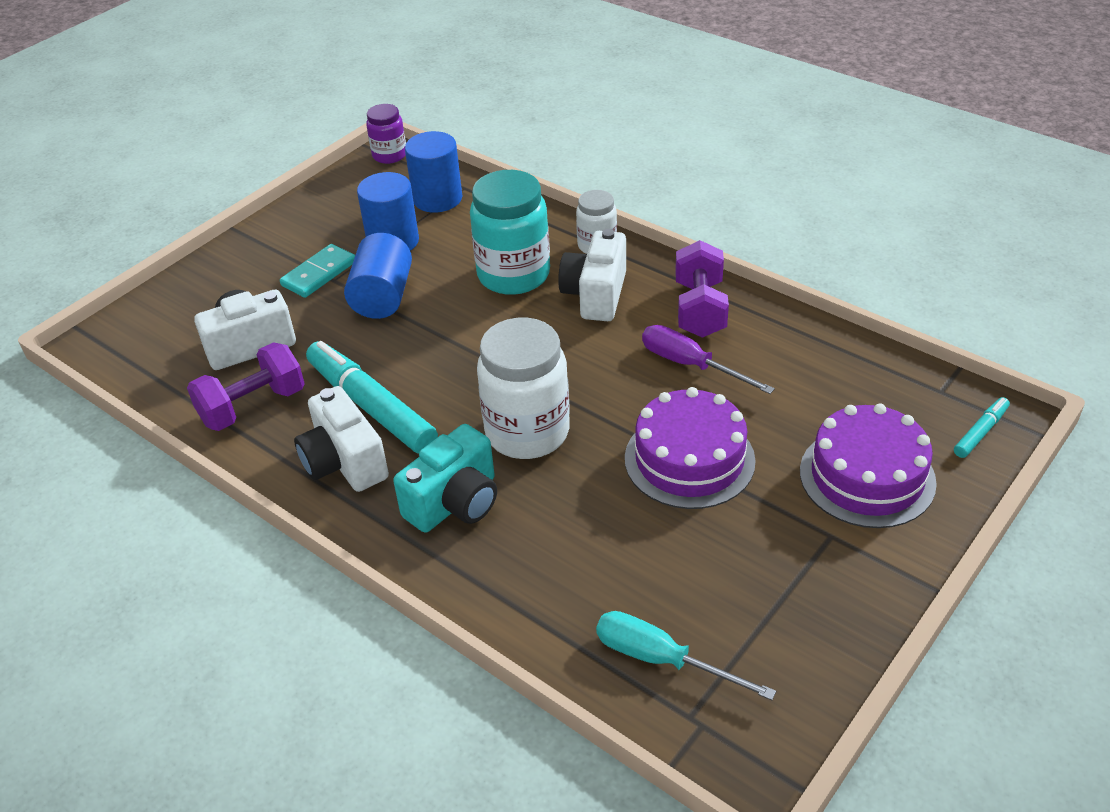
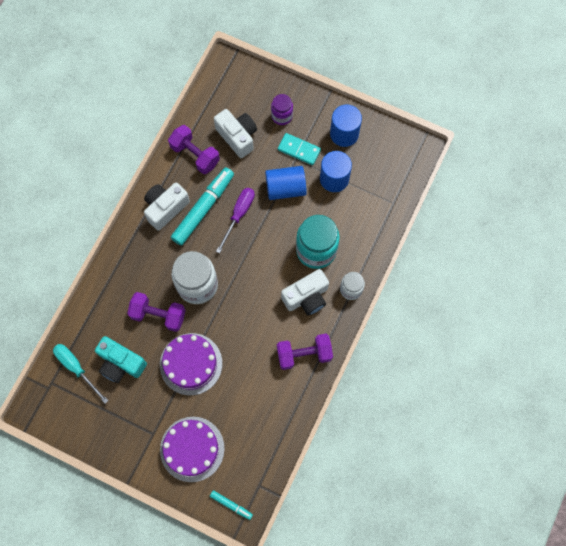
camera: 75 degrees right, 30 degrees up
purple jar [366,104,406,164] -> purple jar moved to [271,94,293,125]
turquoise camera [393,424,497,533] -> turquoise camera moved to [95,336,147,383]
blue cylinder [405,131,462,213] -> blue cylinder moved to [330,104,362,147]
white camera [558,229,626,321] -> white camera turned 150 degrees clockwise [281,269,329,316]
turquoise screwdriver [596,611,776,700] -> turquoise screwdriver turned 60 degrees counterclockwise [53,344,109,404]
purple screwdriver [642,325,775,394] -> purple screwdriver moved to [216,188,255,253]
none -> purple dumbbell [127,292,186,332]

